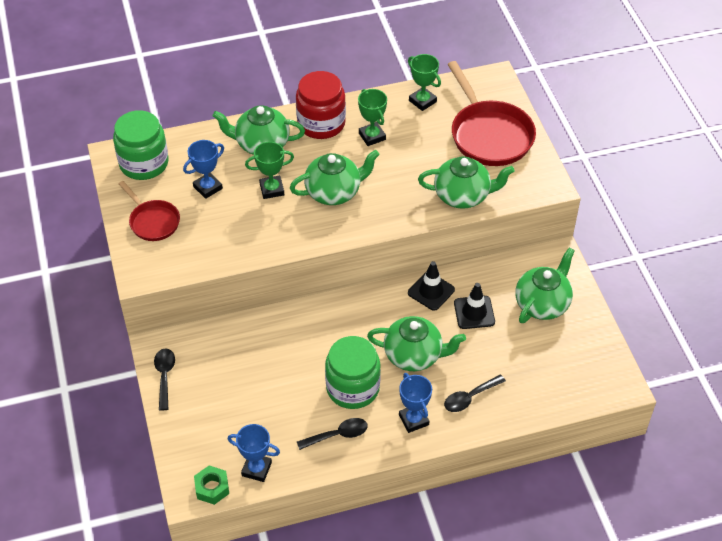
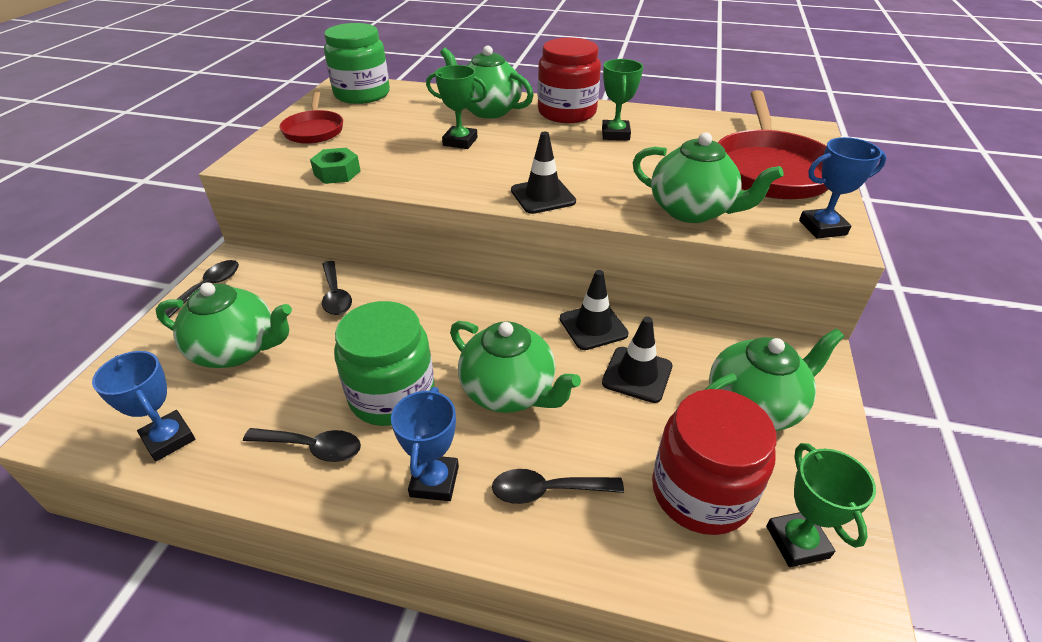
camera: 30 degrees right, 10 degrees down
blue trophy [183,140,224,199] -> blue trophy moved to [799,137,886,239]
green nut [194,465,229,505] -> green nut moved to [310,148,361,184]
green teapot [290,150,380,205] -> green teapot moved to [156,283,292,368]
green trophy [408,54,441,111] -> green trophy moved to [766,443,876,567]
none -> black spoon [322,261,352,315]
none -> black traffic cone [511,132,576,214]
none -> red jar [652,389,777,535]

